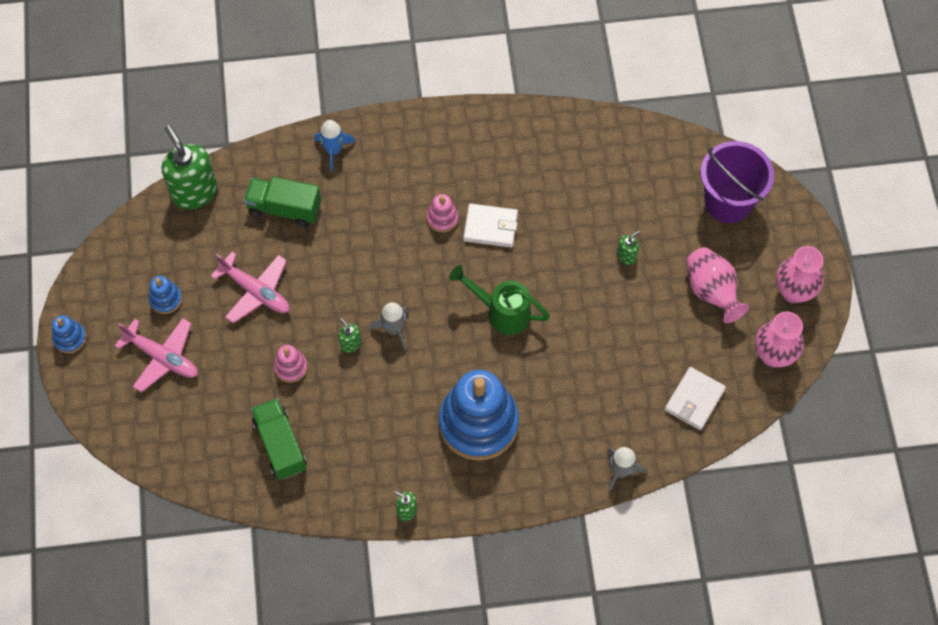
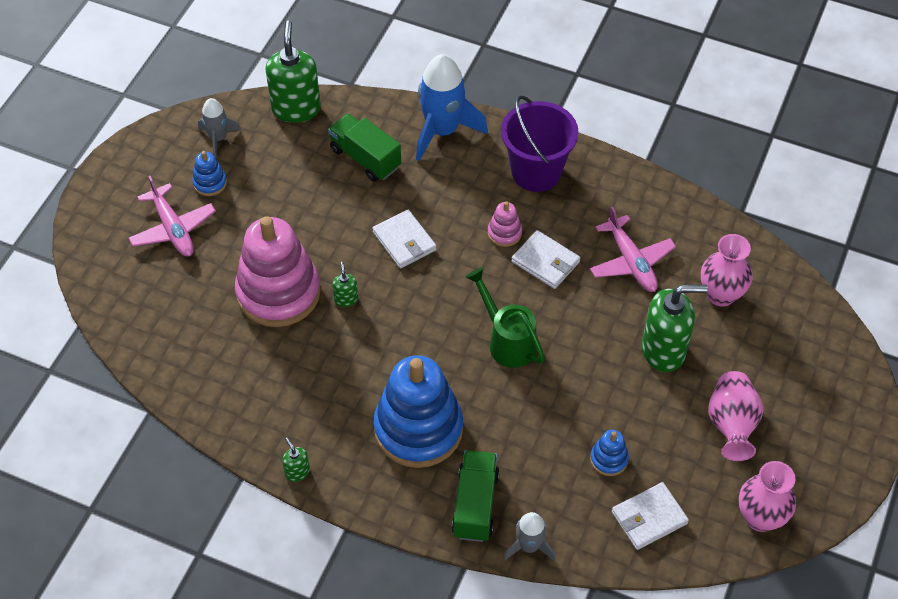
camera: 30 degrees right, 10 degrees down
blue stacking toy [52,315,86,353] -> blue stacking toy moved to [590,430,629,476]
pink plane [211,252,290,323] -> pink plane moved to [590,206,676,292]
green truck [251,398,306,480] -> green truck moved to [452,450,500,542]
pink stacking toy [274,345,308,383] -> pink stacking toy [235,216,321,327], size x2.37
blue rocket [314,120,355,171] -> blue rocket [416,54,488,161], size x1.84
grey rocket [370,302,408,350] -> grey rocket moved to [198,98,242,158]
green soap dispenser [617,230,640,265] -> green soap dispenser [642,285,708,372], size x2.22
purple bucket [701,141,774,223] -> purple bucket moved to [501,95,579,192]
pink vase [776,246,824,303] -> pink vase moved to [701,234,753,306]
none -> white wallet [372,210,436,268]

